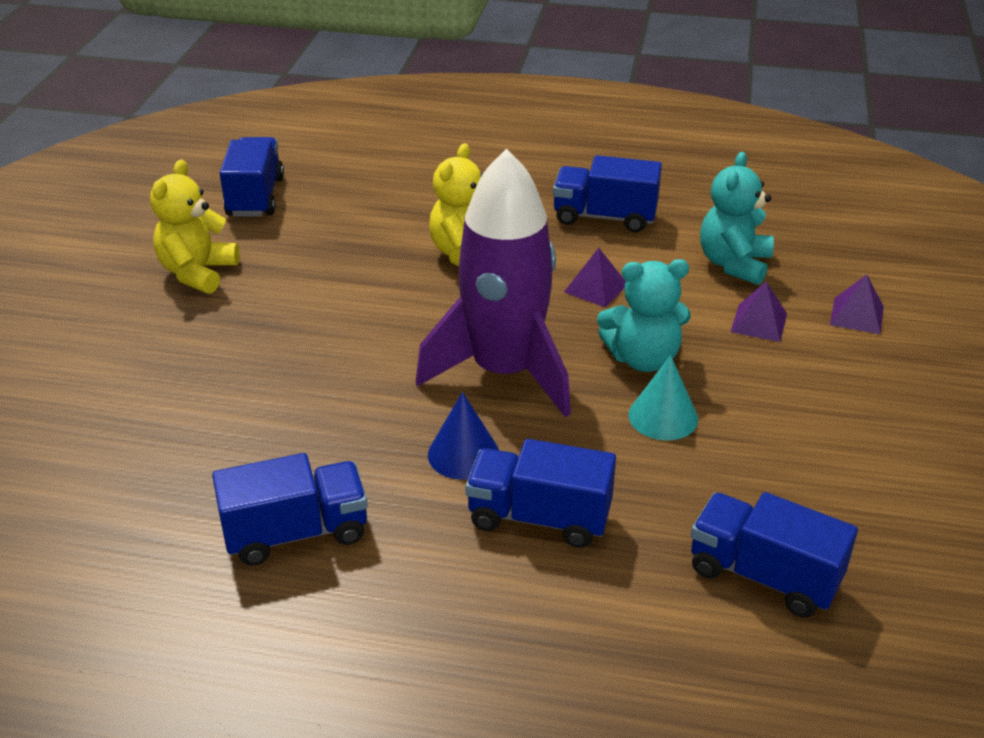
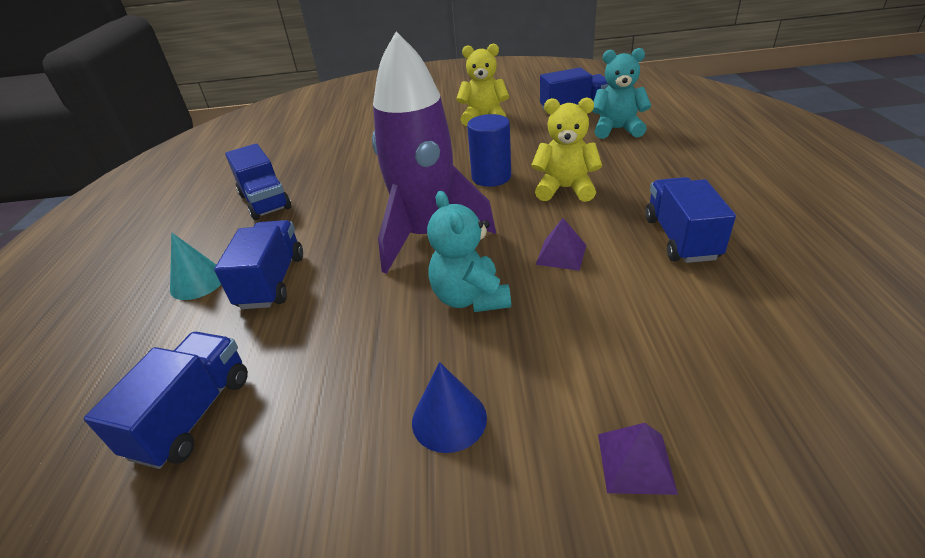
camera: 80 degrees right, 0 degrees up
blue cone [428,392,499,480] -> blue cone moved to [412,362,487,453]
turquoise cone [628,355,698,440] -> turquoise cone moved to [170,233,221,300]
turquoise teddy bear [700,152,774,285] -> turquoise teddy bear moved to [592,48,651,139]
purple pyramid [731,282,787,342] -> none
none -> blue cylinder [467,114,511,187]

